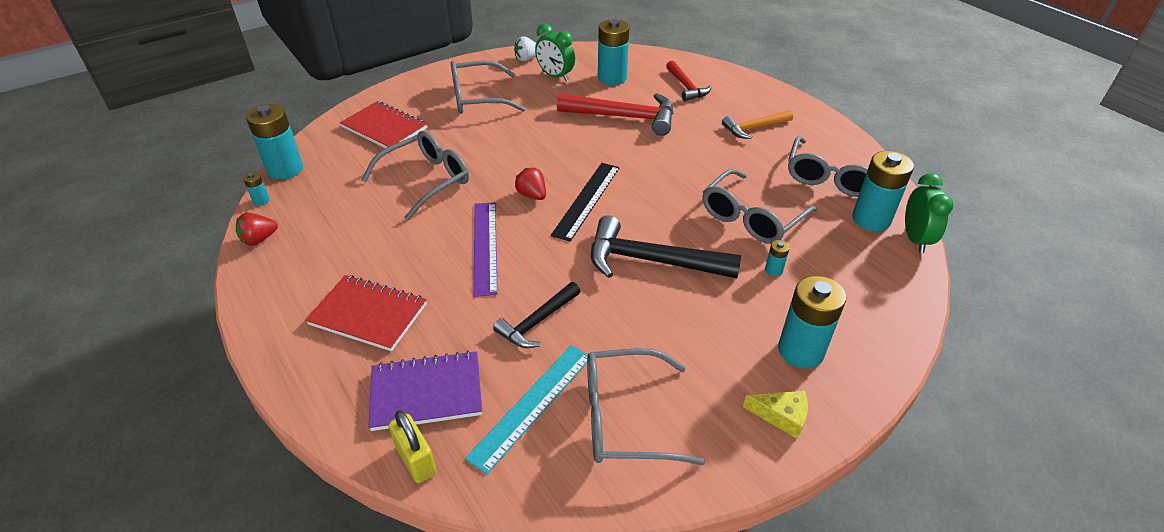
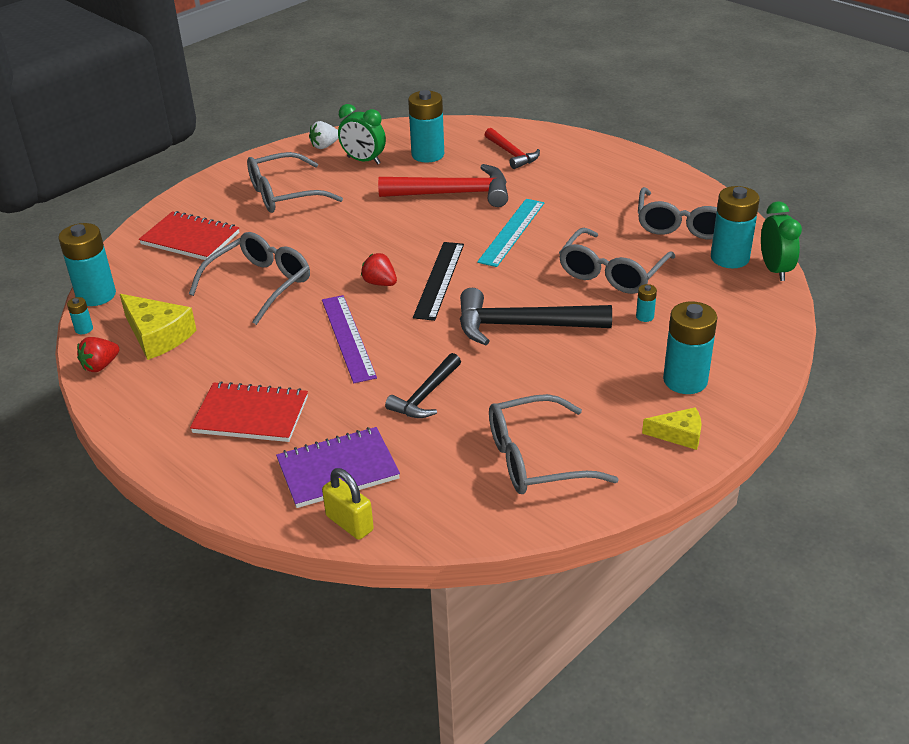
camera: 10 degrees left, 5 degrees down
turquoise ruler [465,345,588,474] -> turquoise ruler moved to [477,199,544,267]
orange hammer [722,110,793,139] -> none
none -> yellow cheese [120,294,196,360]

